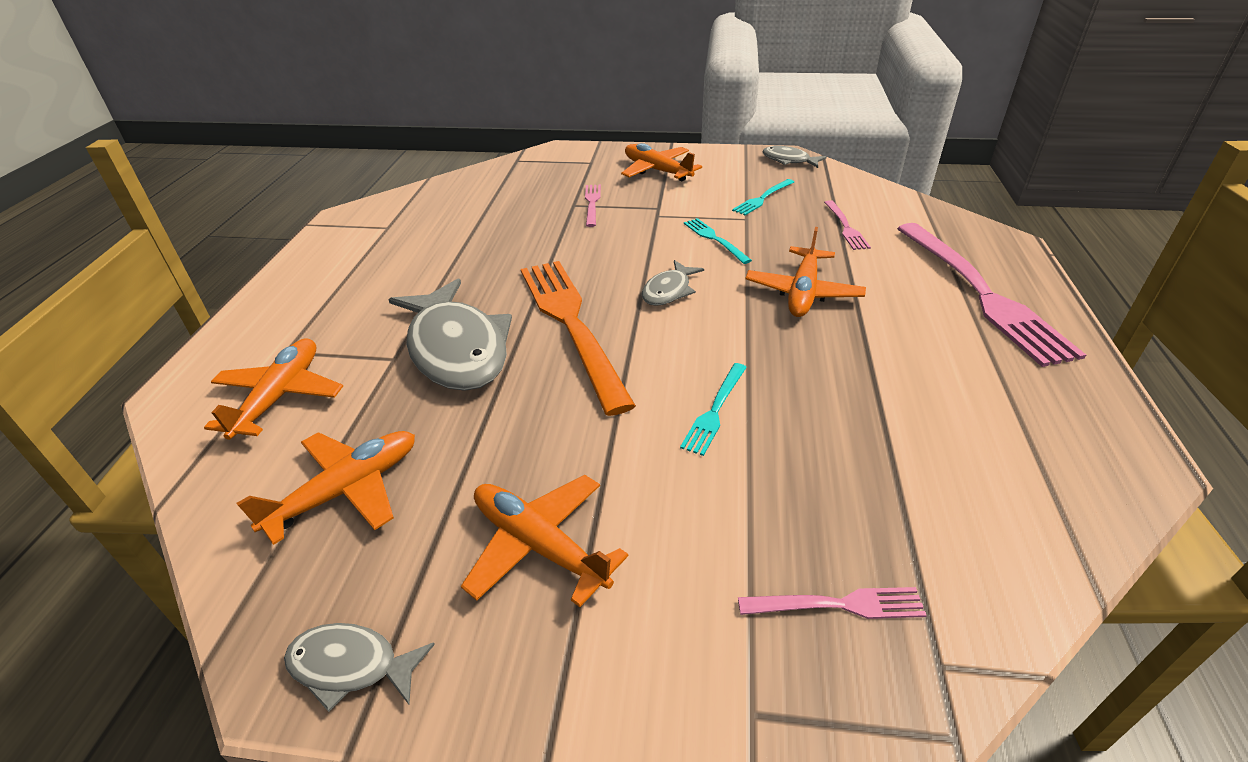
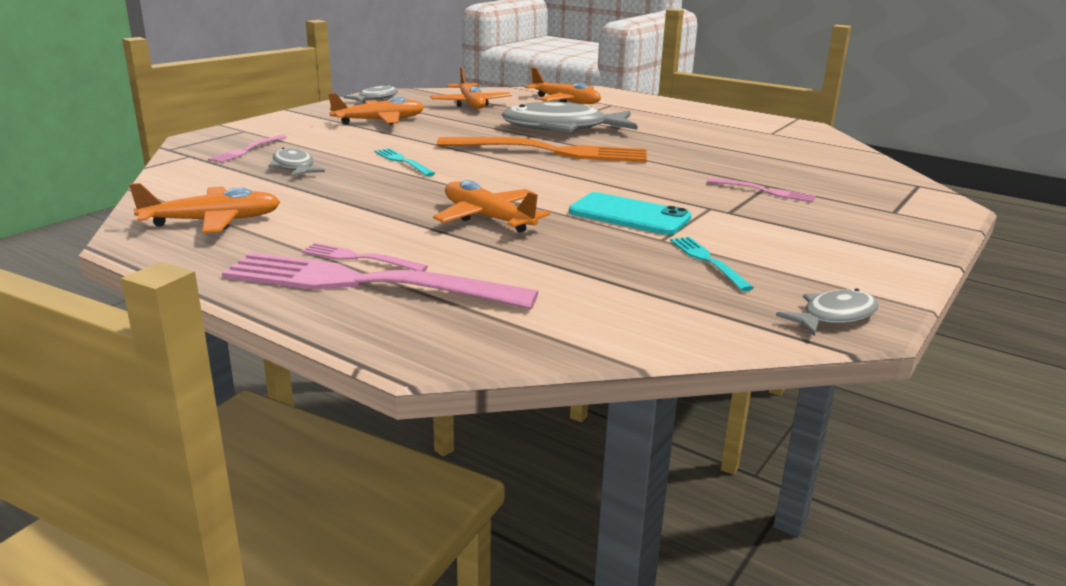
camera: 115 degrees right, 15 degrees down
orange plane [621,143,702,181] -> orange plane moved to [129,183,280,233]
grey fish [642,260,704,306] -> grey fish moved to [269,148,325,177]
turquoise fork [684,218,752,264] -> turquoise phone [569,192,692,235]
pink fork [824,200,871,250] -> pink fork moved to [301,243,428,271]

